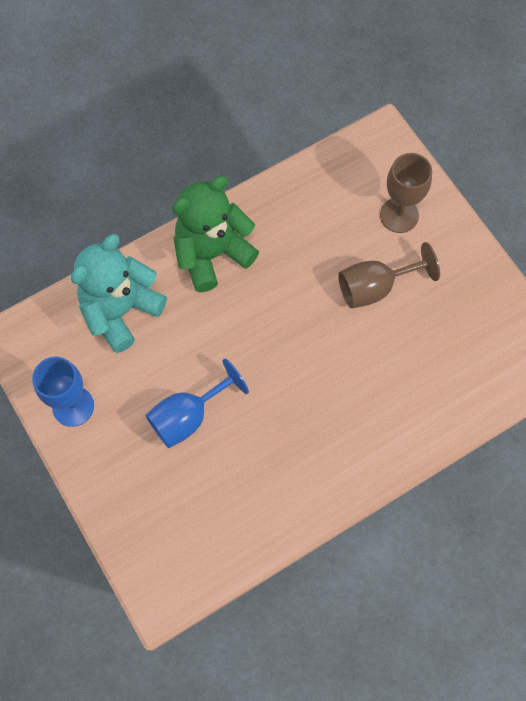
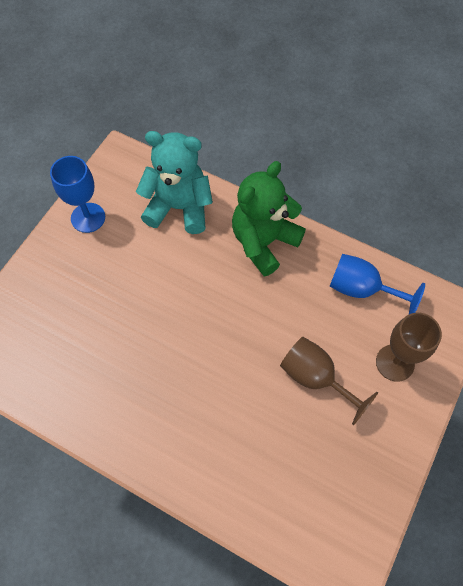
camera: 60 degrees right, 5 degrees down
blue goblet [145,358,249,448] -> blue goblet moved to [329,254,425,314]
green teddy bear [172,176,259,292] -> green teddy bear turned 75 degrees counterclockwise [232,161,306,276]

